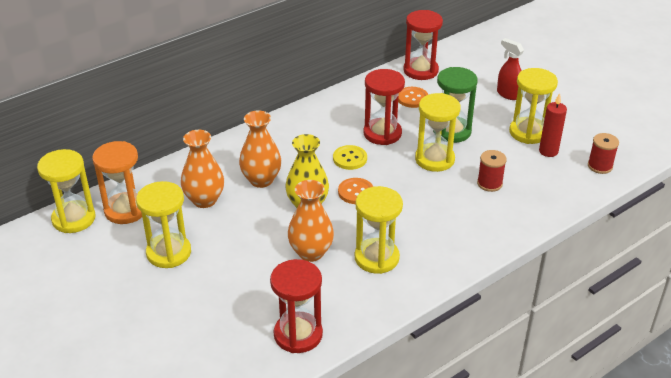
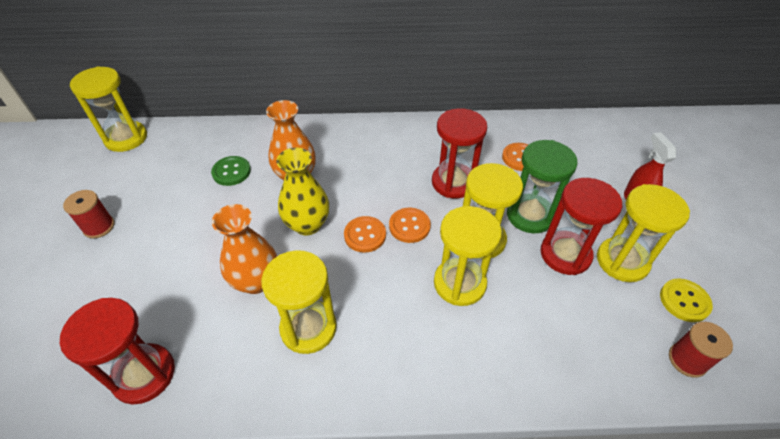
camera: 35 degrees right, 10 degrees up
orange hourglass [92,141,142,224] -> none
yellow hourglass [136,181,191,268] -> yellow hourglass moved to [434,206,502,306]
orange vase [181,130,224,208] -> green button [211,156,251,186]
yellow button [333,145,367,170] -> yellow button moved to [660,279,713,322]
red hourglass [403,10,443,80] -> red hourglass moved to [541,178,622,275]
red spool [477,150,507,192] -> red spool moved to [63,190,114,238]
red candle [539,93,567,157] -> none
none -> orange button [389,208,431,243]

